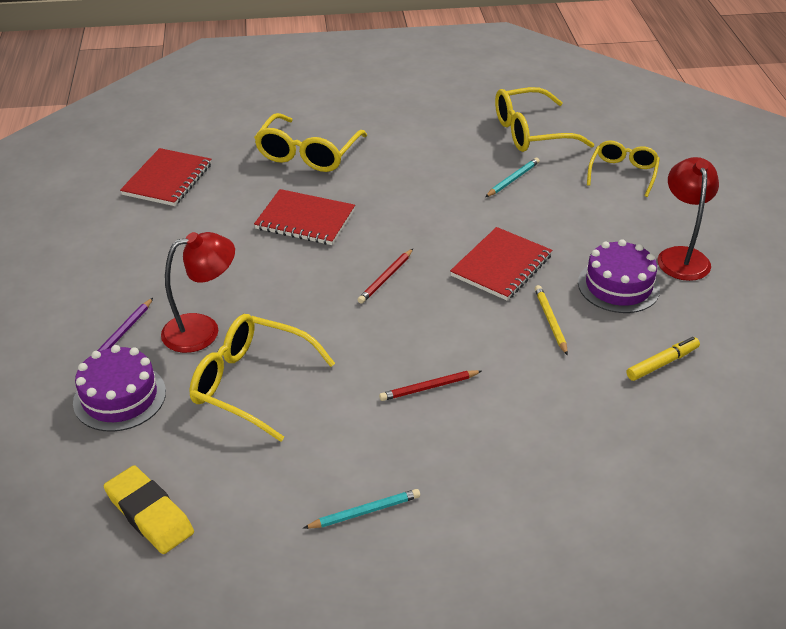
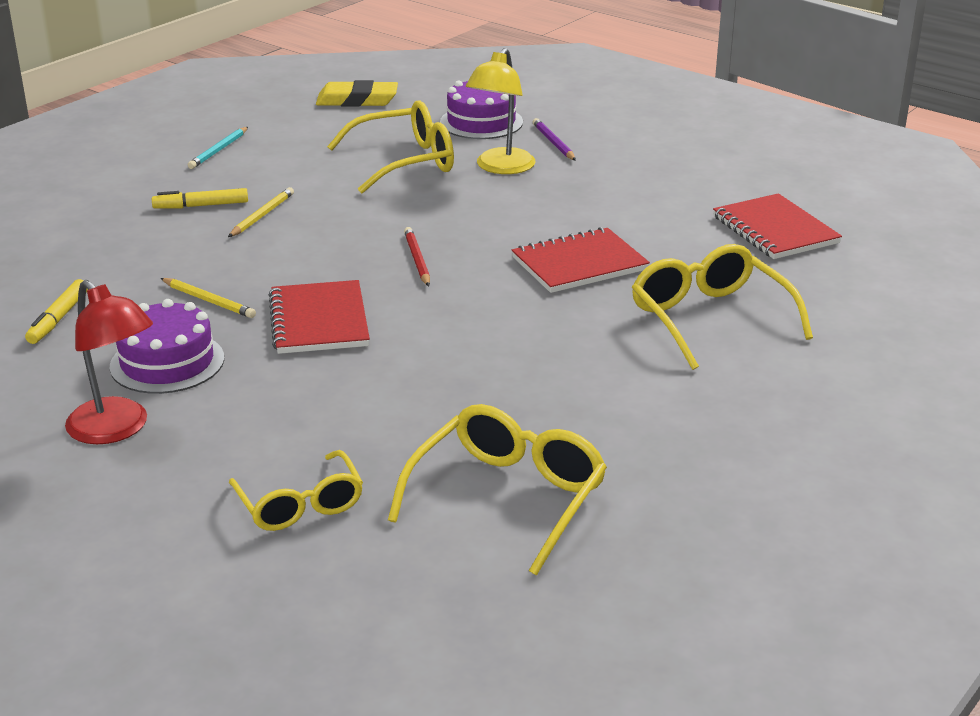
camera: 135 degrees right, 10 degrees down
red lamp [161,232,235,353] -> yellow lamp [466,48,535,174]
red pencil [379,370,482,401] -> yellow pencil [228,187,294,237]
turquoise pencil [485,158,540,197] -> none
none -> yellow marker [152,188,248,209]

